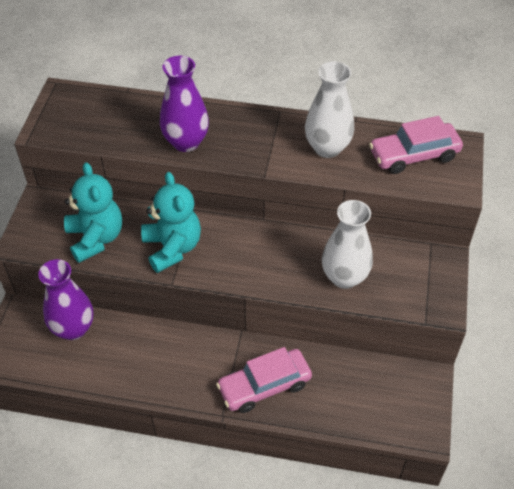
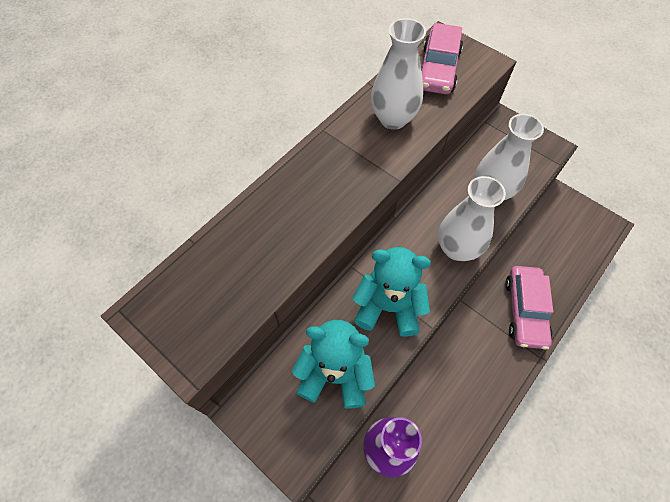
camera: 60 degrees left, 10 degrees up
purple vase [160,56,209,152] -> none
none -> white vase [438,176,506,261]

